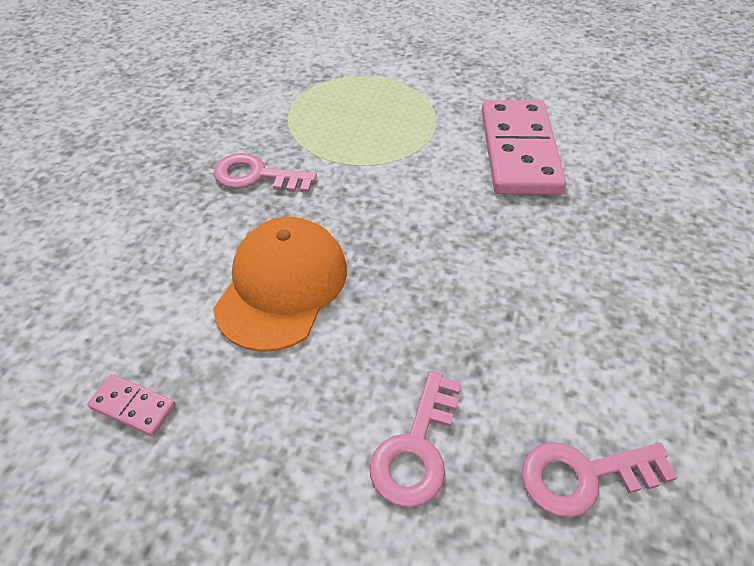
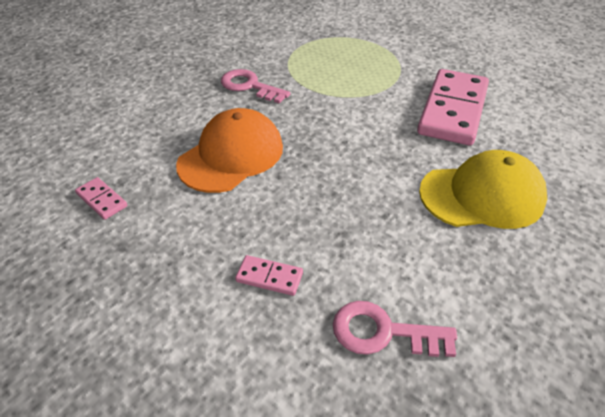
camera: 20 degrees right, 5 degrees down
pink key [370,371,462,508] -> pink domino [235,255,303,296]
none -> yellow cap [419,150,547,229]

